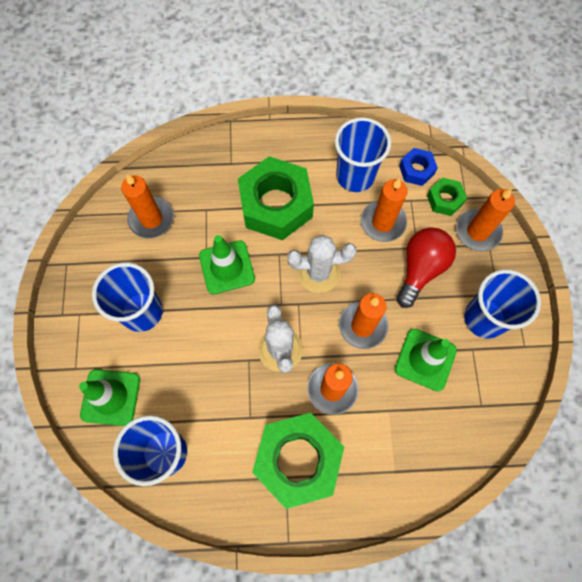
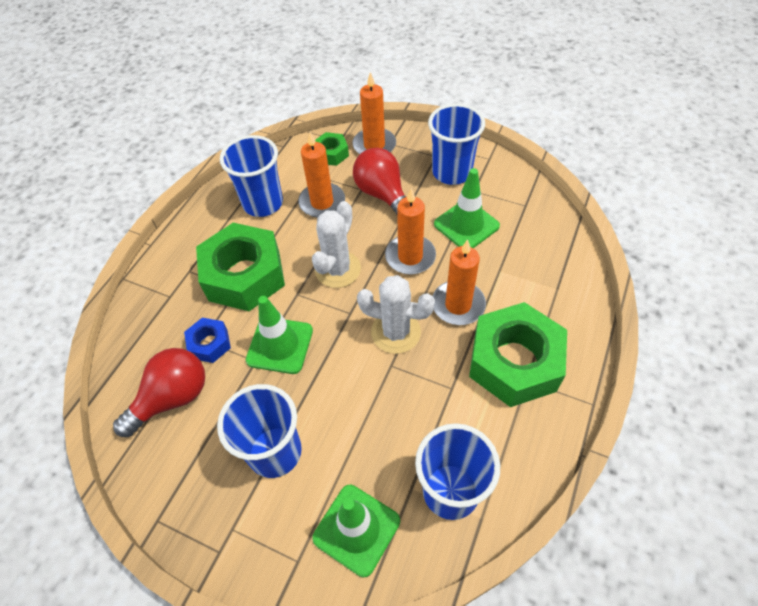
camera: 60 degrees left, 15 degrees down
orange candle [121,174,174,238] -> red light bulb [113,348,205,437]
blue nut [399,148,438,186] -> blue nut moved to [184,318,231,363]

